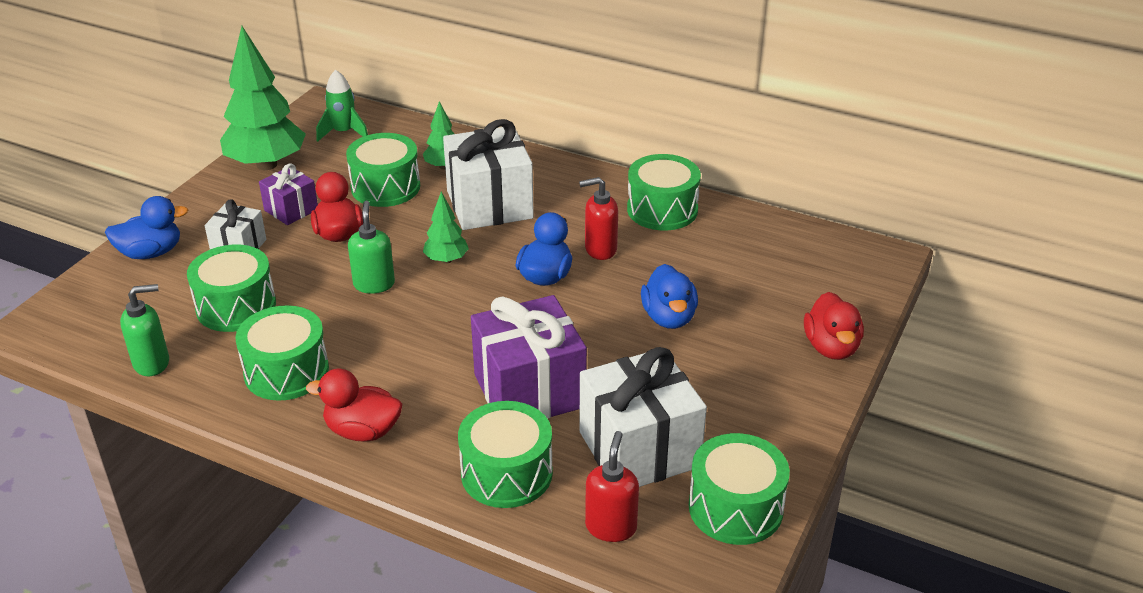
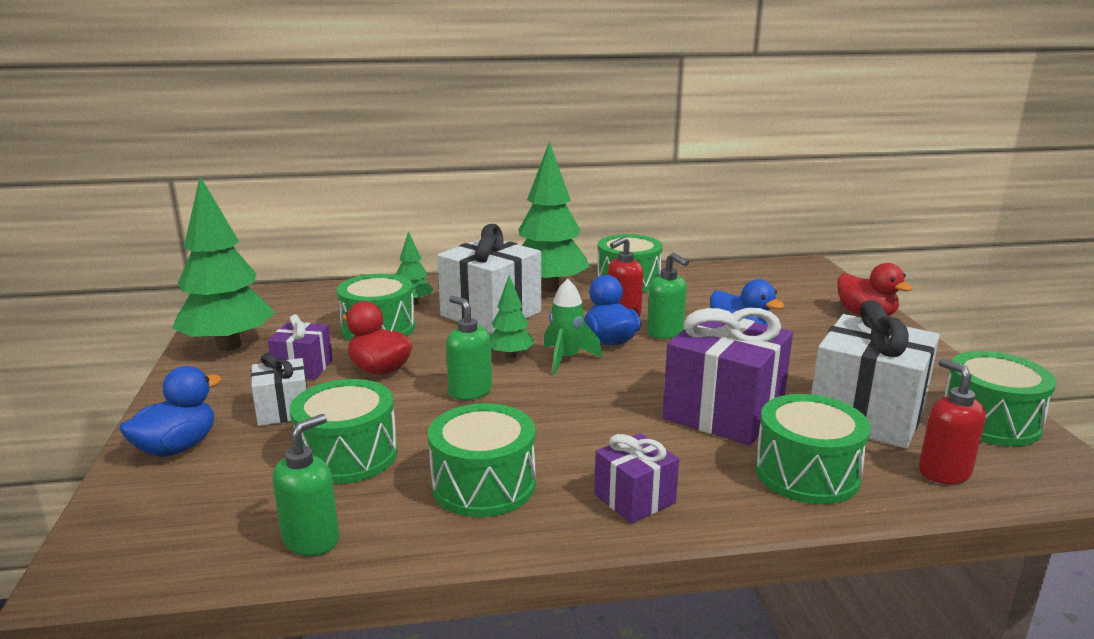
camera: 35 degrees left, 15 degrees down
red duck [306,368,402,442] -> purple gift [594,433,679,524]
green rocket [316,70,368,142] -> green rocket moved to [544,279,602,375]
none -> green tree [518,141,590,292]
none -> green soap dispenser [647,252,689,339]

